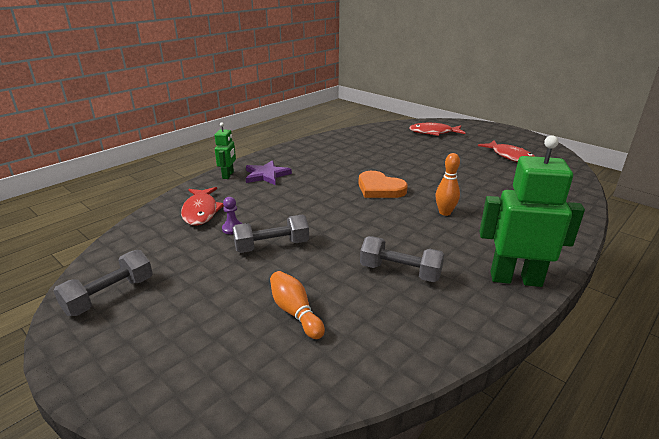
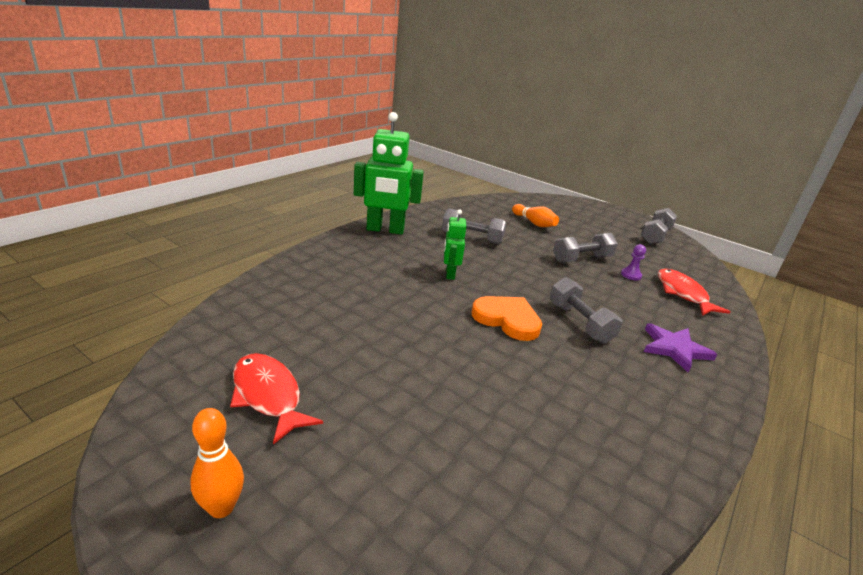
camera: 170 degrees right, 0 degrees up
green robot [215,122,236,179] -> green robot moved to [444,209,466,280]
red fish [409,123,465,136] -> none
orange bowling pin [435,153,460,216] -> orange bowling pin moved to [190,408,244,518]
none -> grey dumbbell [550,277,623,343]

